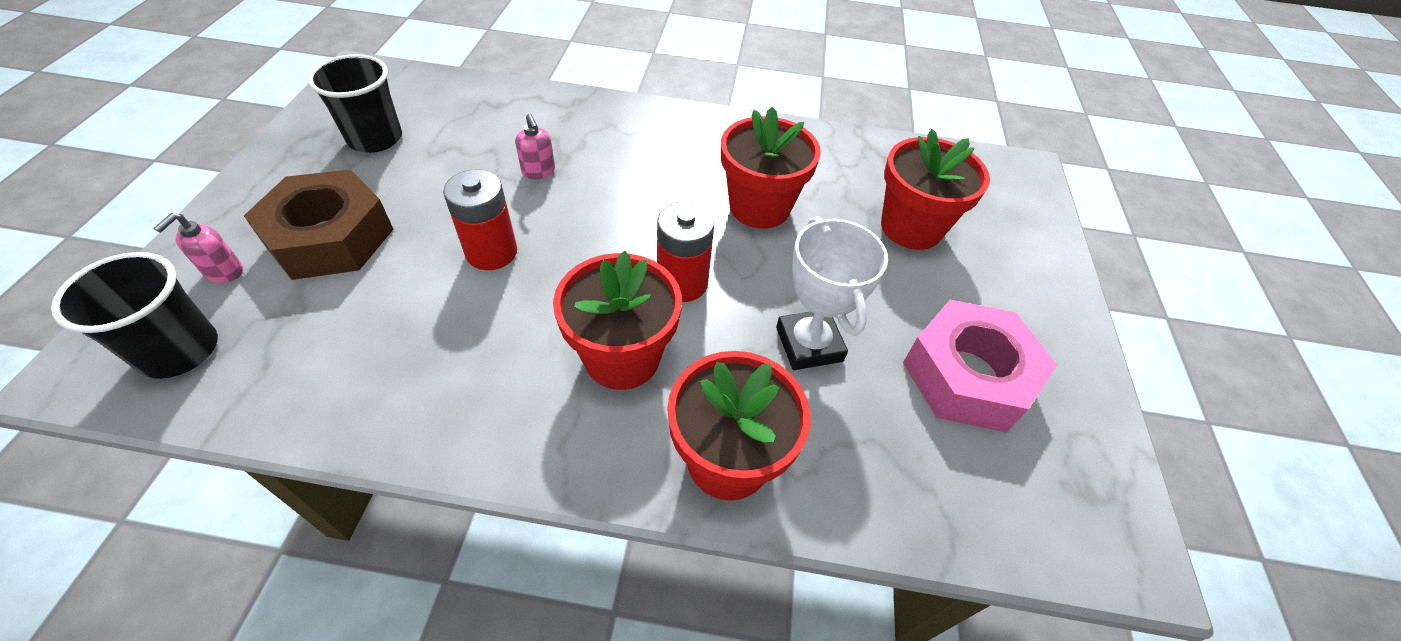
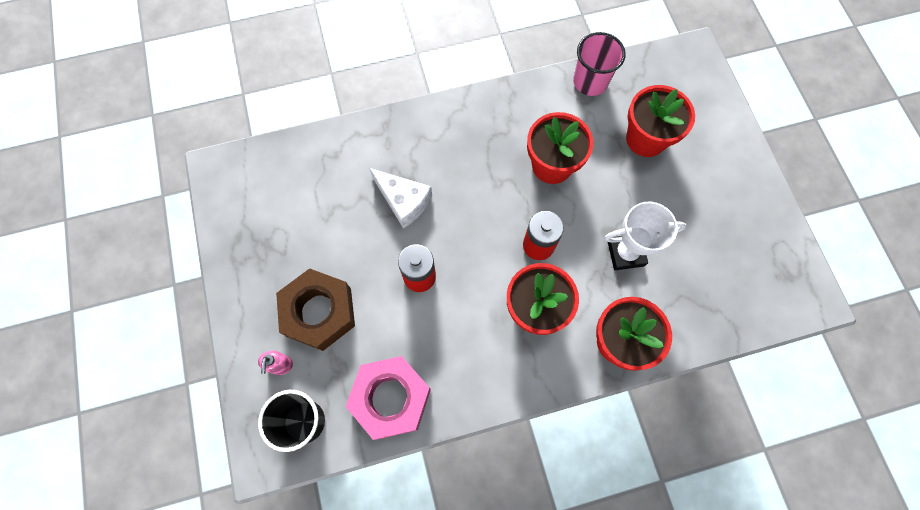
camera: 20 degrees left, 20 degrees up
black cup [308,54,402,153] -> none
pink soap dispenser [515,114,555,179] -> white cheese [369,168,432,228]
white trophy [776,216,888,370] -> white trophy turned 60 degrees counterclockwise [605,202,687,270]
pink nut [903,300,1057,432] -> pink nut moved to [345,356,431,440]
none -> pink cup [573,32,626,96]

